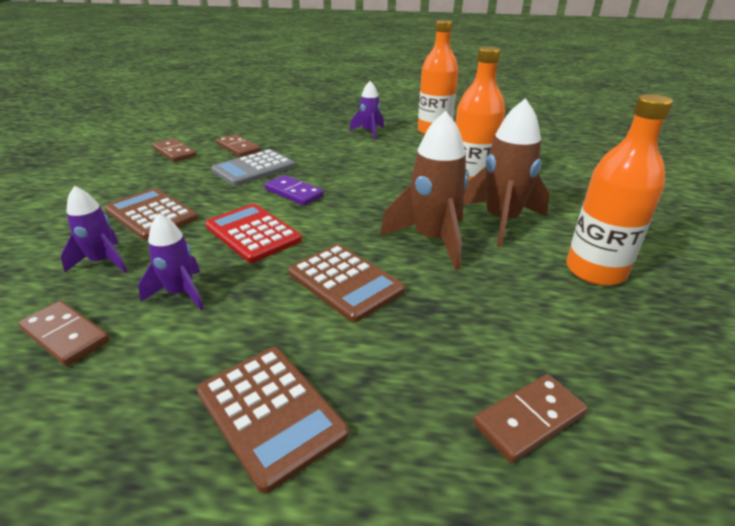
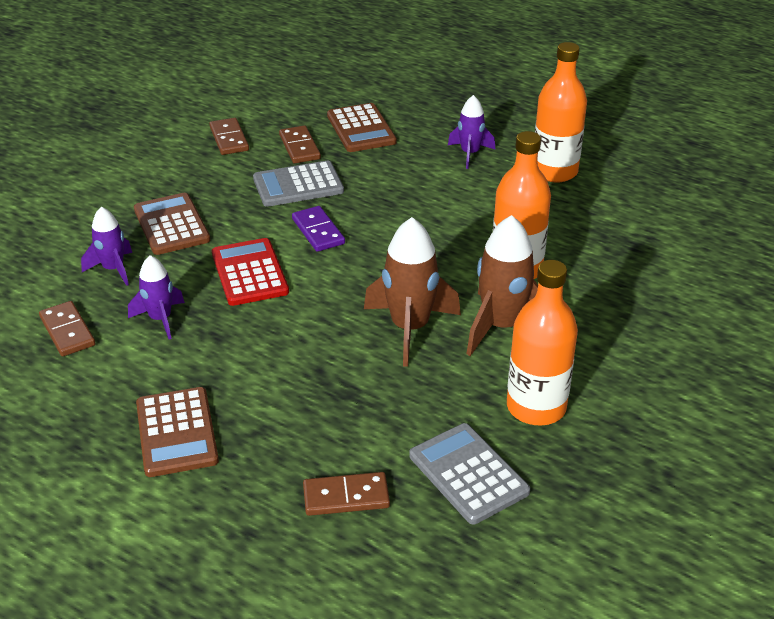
camera: 25 degrees right, 5 degrees up
brown calculator [288,244,405,322] -> brown calculator moved to [327,103,397,152]
none -> grey calculator [409,423,530,524]

